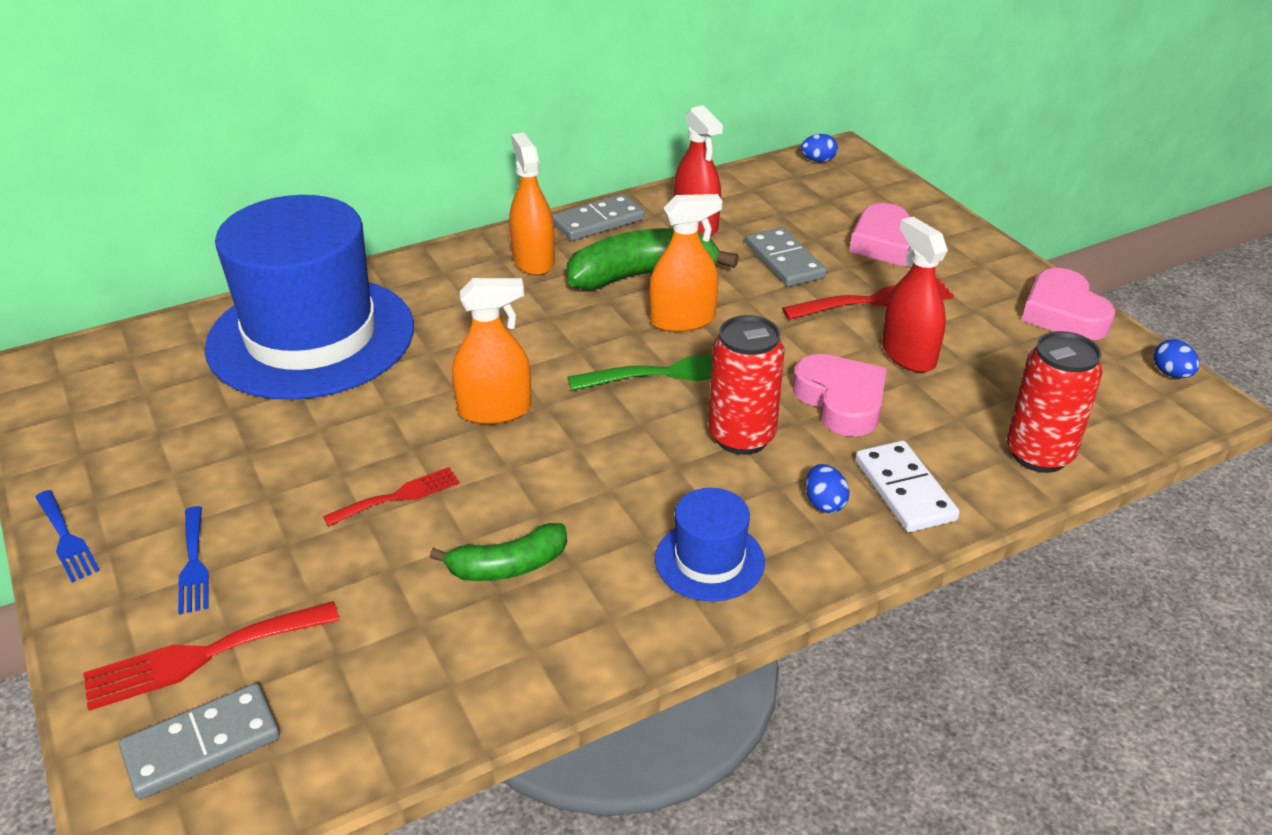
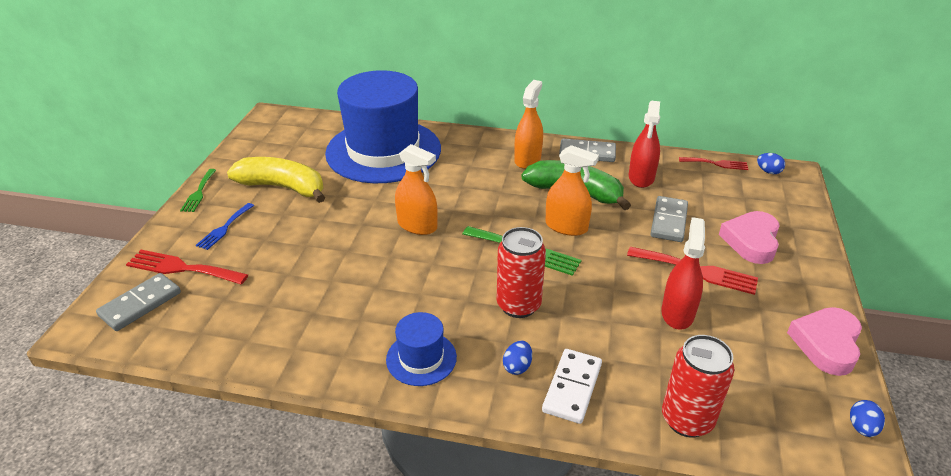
camera: 40 degrees right, 0 degrees up
blue fork [35,490,100,582] -> green fork [180,169,216,212]
grey domino [119,683,280,799] -> grey domino turned 60 degrees counterclockwise [96,273,181,331]
red fork [323,467,460,526] -> red fork moved to [679,157,748,170]
green banana [430,523,567,581] -> none
pink heart [793,354,887,437] -> none
none -> yellow banana [227,157,325,203]

